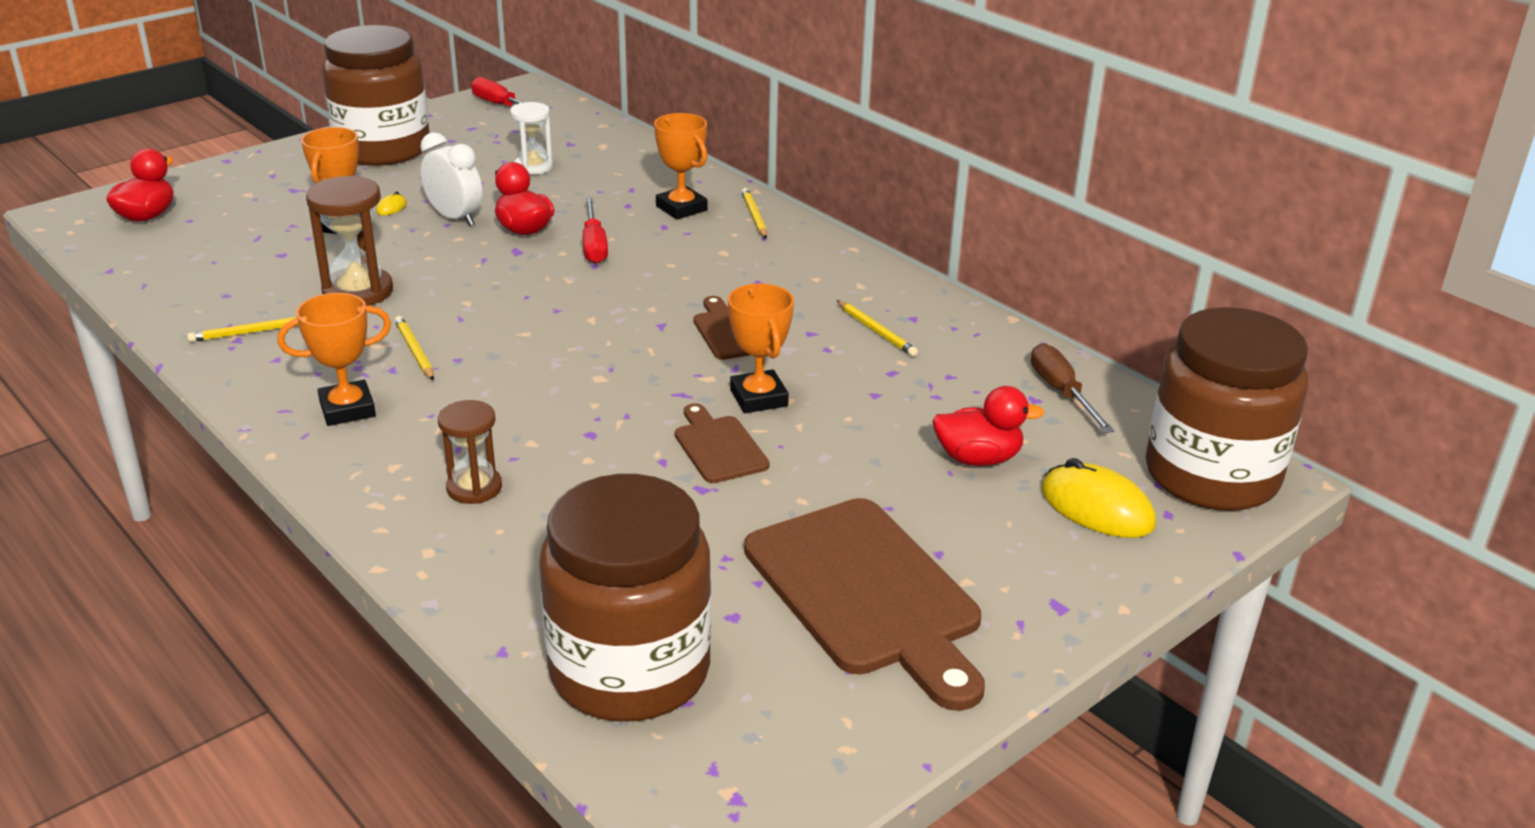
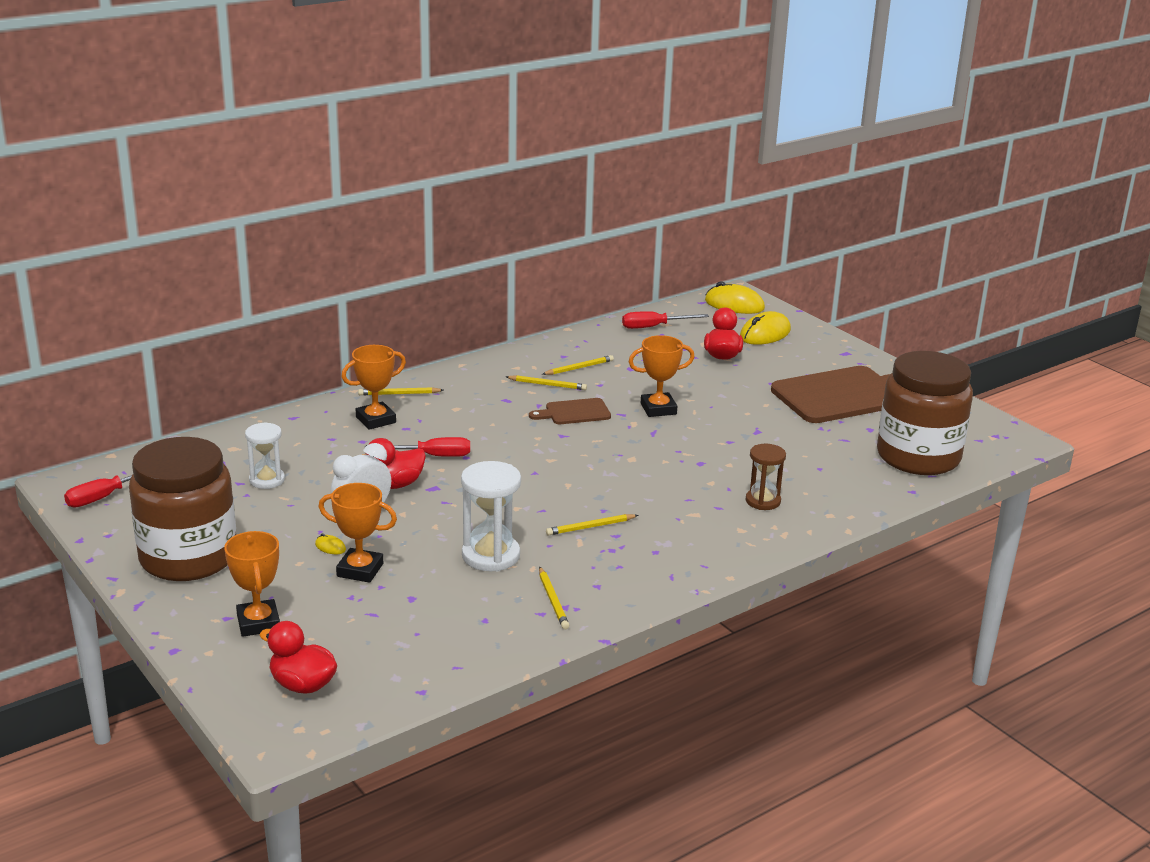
camera: 85 degrees left, 5 degrees down
orange trophy [278,293,391,426] -> orange trophy moved to [224,531,280,637]
brown hourglass [306,175,393,306] -> white hourglass [461,461,521,571]
brown cutting board [675,403,769,483] -> none
brown screwdriver [1031,343,1115,433] -> red screwdriver [622,311,709,329]
brown jar [1146,307,1308,511] -> yellow mouse [705,281,765,314]
none -> yellow pencil [506,375,587,390]

